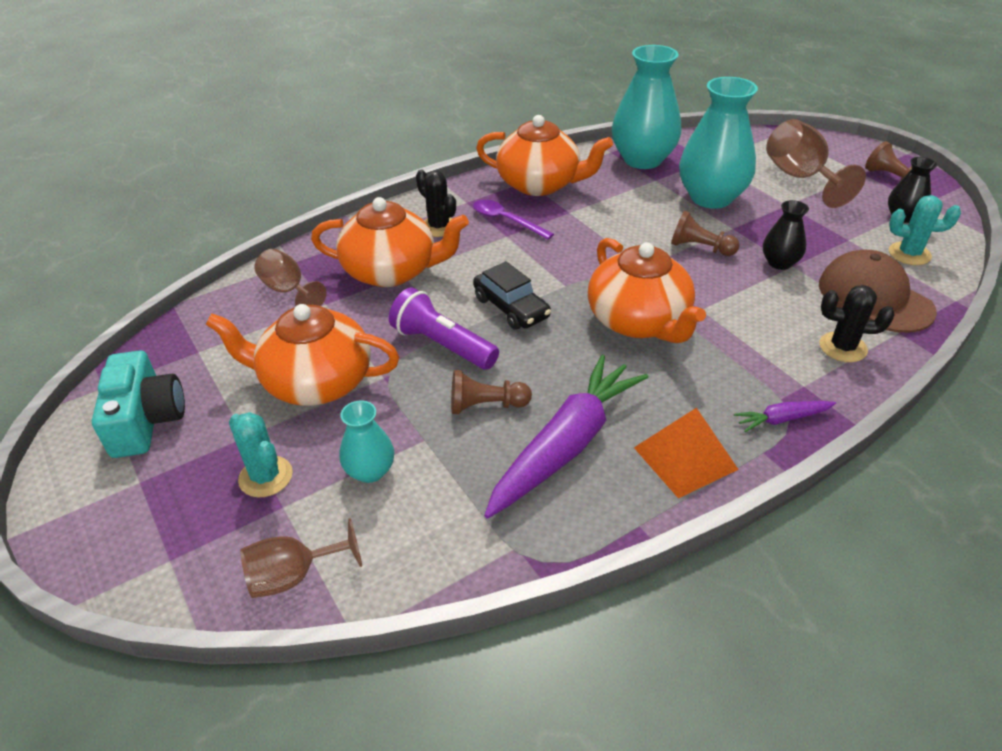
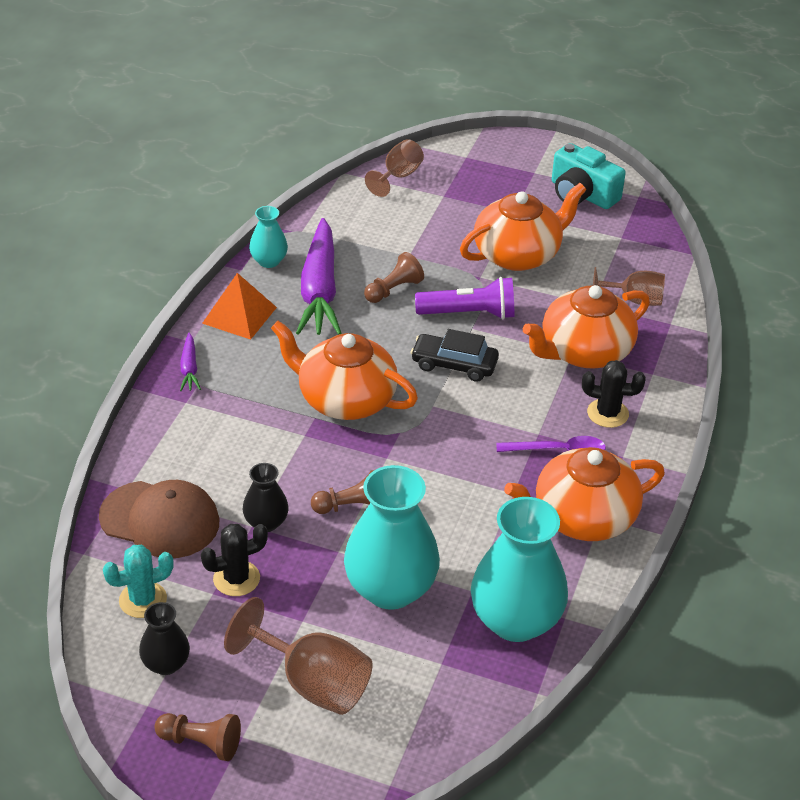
camera: 140 degrees right, 0 degrees up
turquoise cactus [229,412,293,498] -> none
turquoise vase [340,401,394,483] -> turquoise vase moved to [249,206,288,268]
purple carrot [734,401,836,432] -> purple carrot turned 135 degrees clockwise [180,333,201,391]
black cactus [819,285,895,362] -> black cactus moved to [201,524,268,596]

